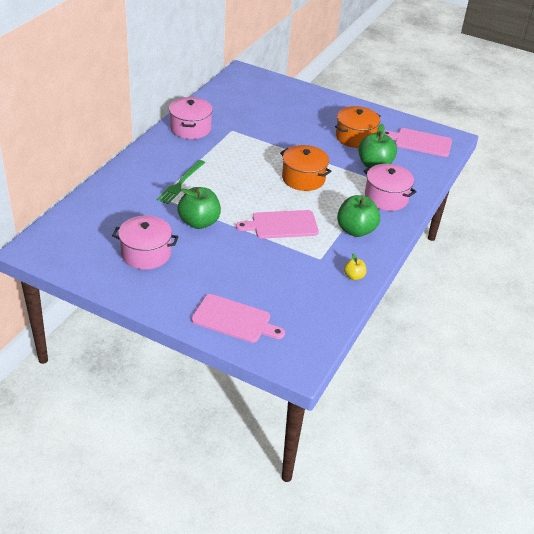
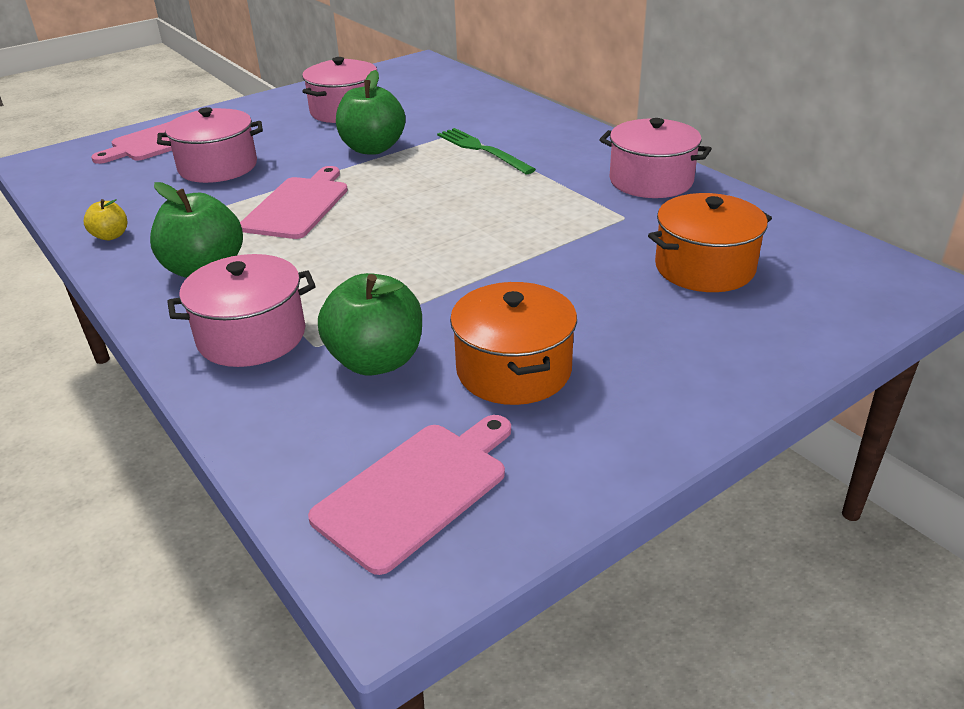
camera: 120 degrees right, 5 degrees down
orange pot [280,145,331,191] -> orange pot moved to [648,193,772,292]
none -> pink pot [157,107,263,183]

